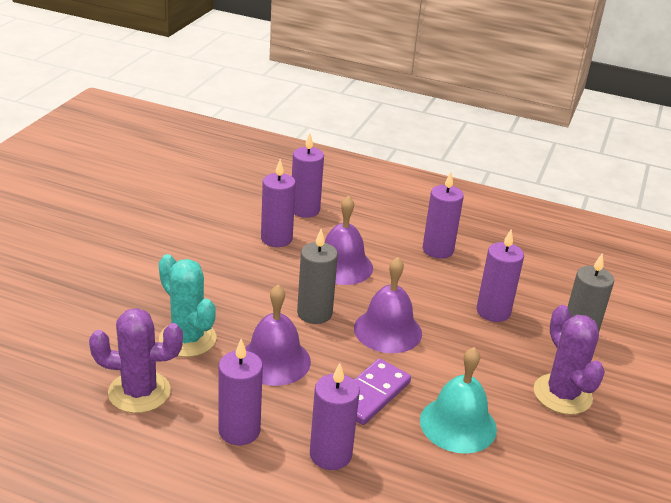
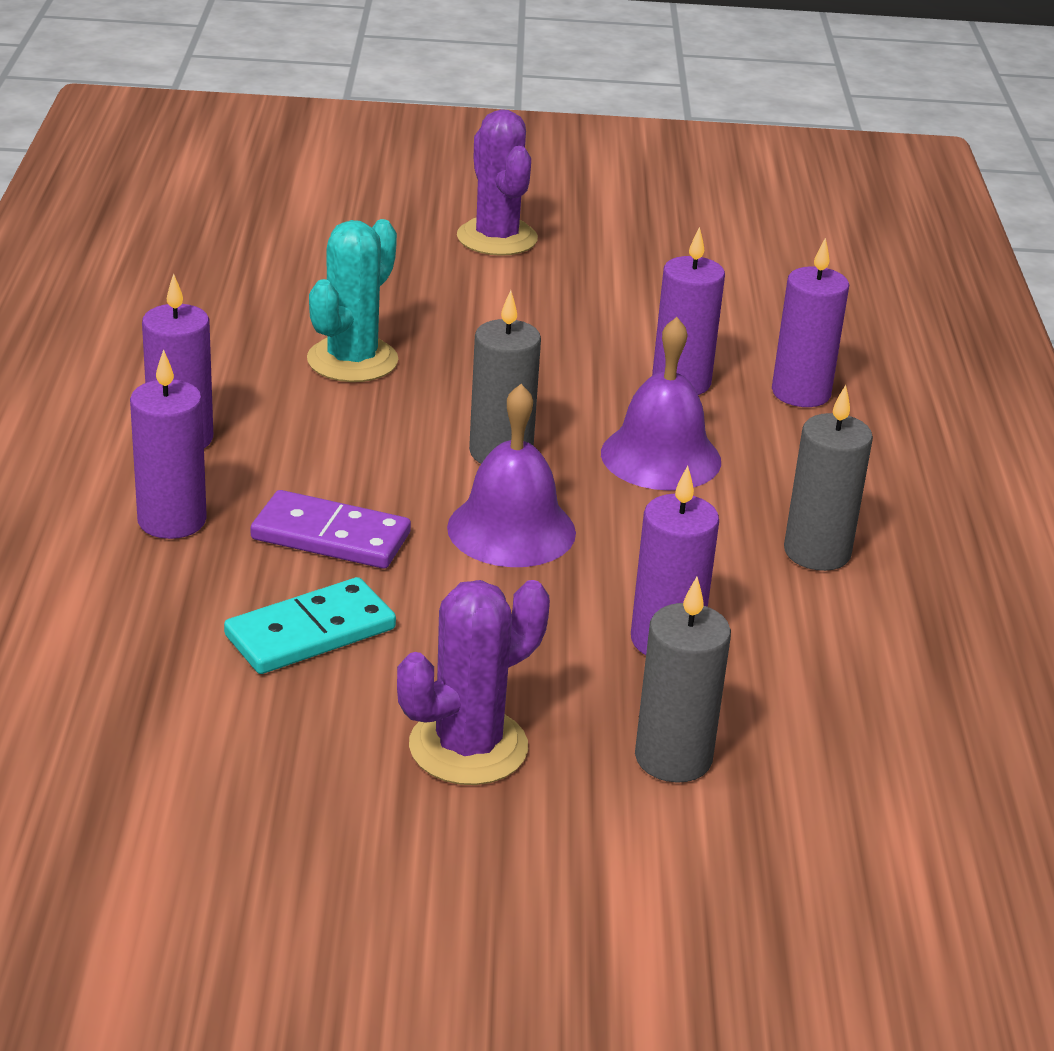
camera: 70 degrees right, 0 degrees up
purple cactus [89,308,183,413] -> purple cactus moved to [457,109,538,256]
purple bell [245,285,311,386] -> none
turquoise bell [420,347,497,454] -> turquoise domino [224,577,396,674]
purple candle [423,172,464,259] -> grey candle [784,385,873,571]

